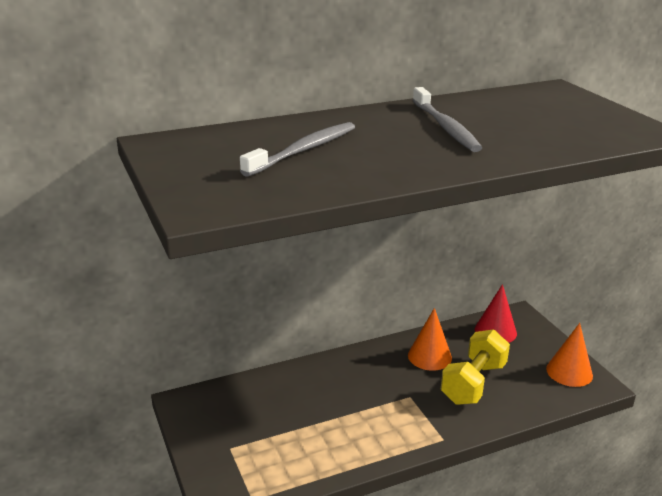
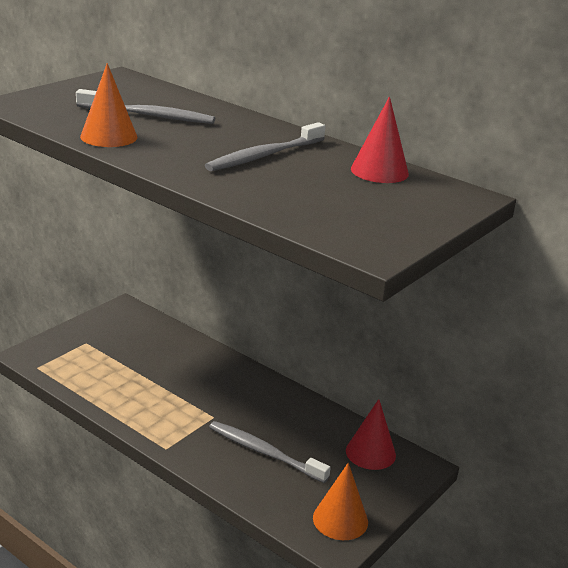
camera: 60 degrees right, 0 degrees up
orange cone [408,308,452,371] -> orange cone moved to [80,63,137,147]
yellow dumbbell [441,329,510,405] -> grey toothbrush [209,421,331,483]
none -> red cone [351,96,409,183]

